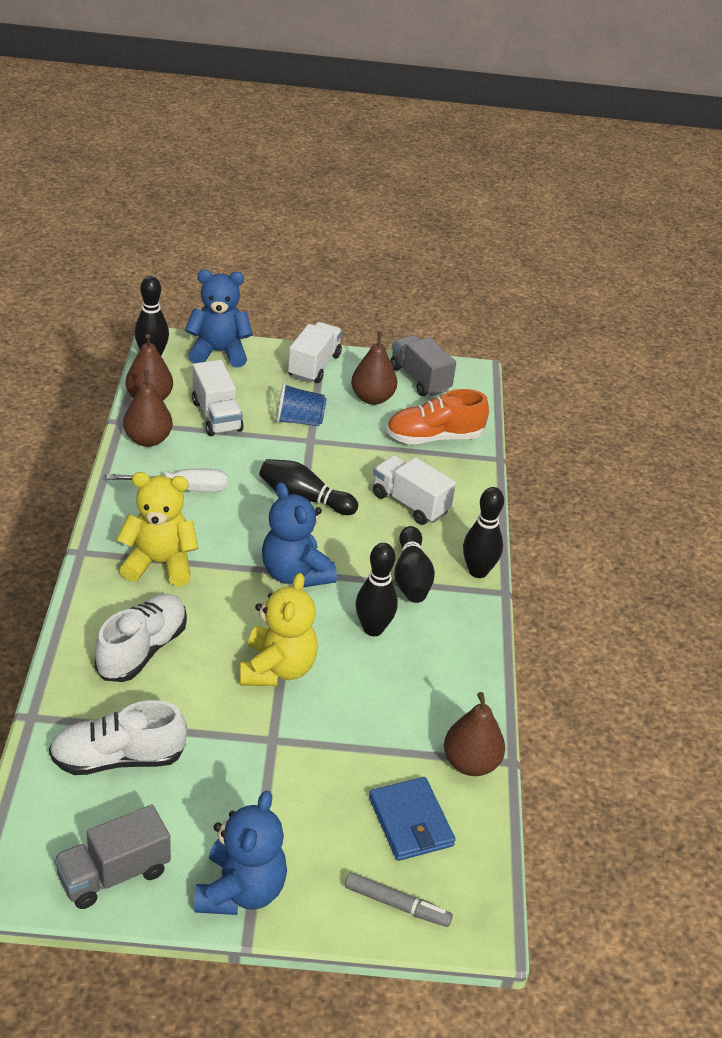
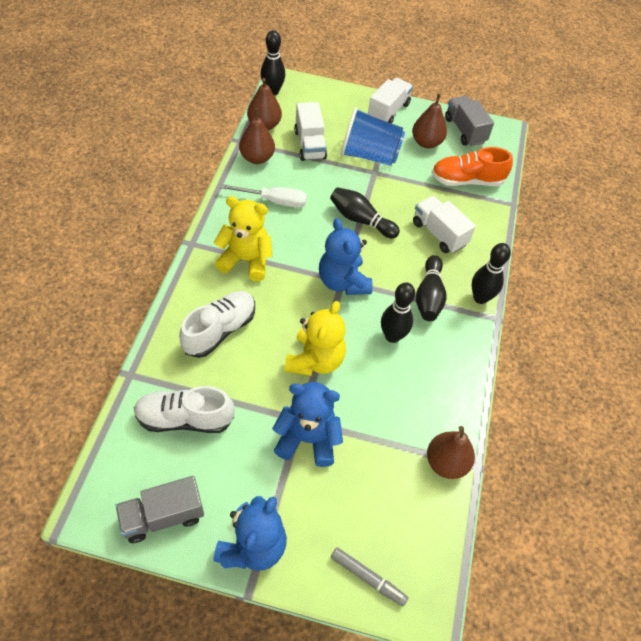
camera: 10 degrees right, 15 degrees up
blue teddy bear [185,270,253,368] -> blue teddy bear moved to [272,382,343,467]
blue cup [276,383,327,426] -> blue cup [341,107,405,166], size x1.61
blue wallet [369,777,456,861] -> none

